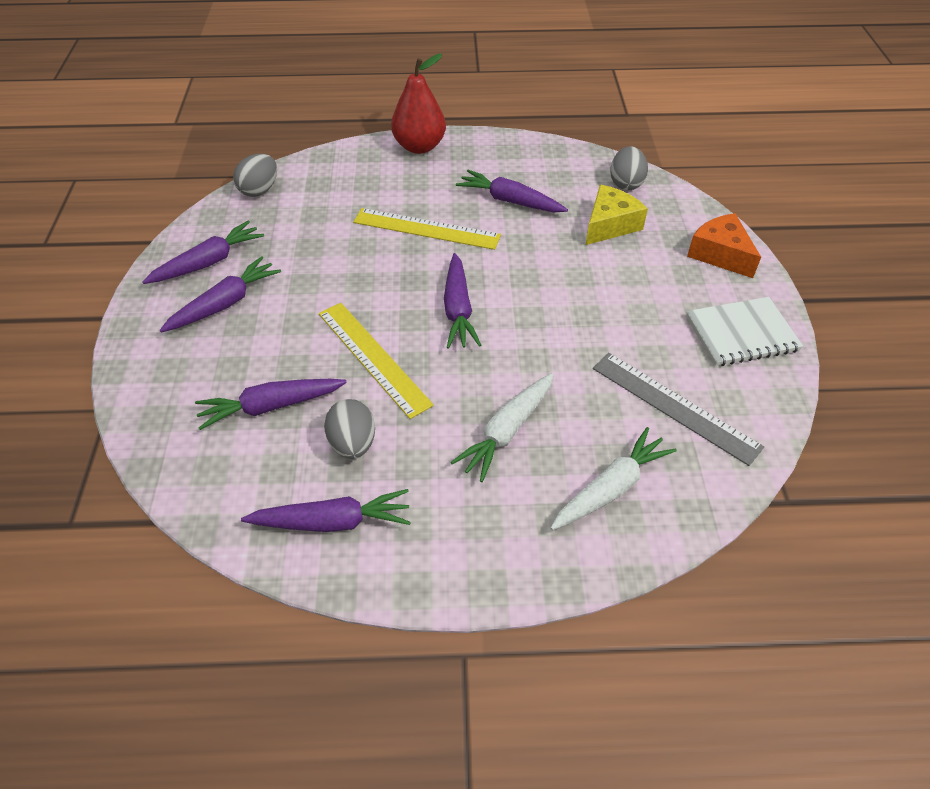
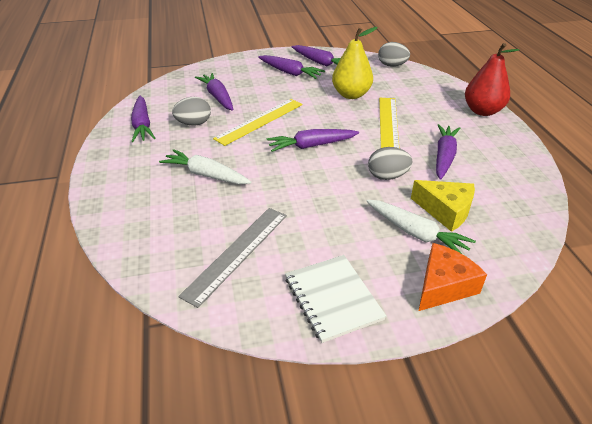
camera: 80 degrees right, 10 degrees down
white carrot [550,427,677,530] -> white carrot moved to [366,200,476,254]
grey egg [610,146,648,190] -> grey egg moved to [368,147,412,180]
none -> yellow pear [332,27,378,99]

